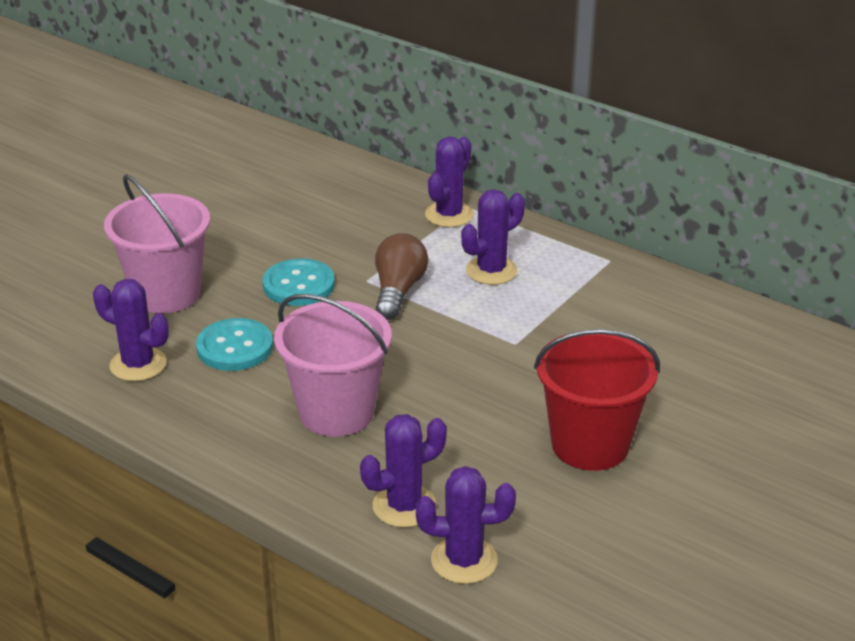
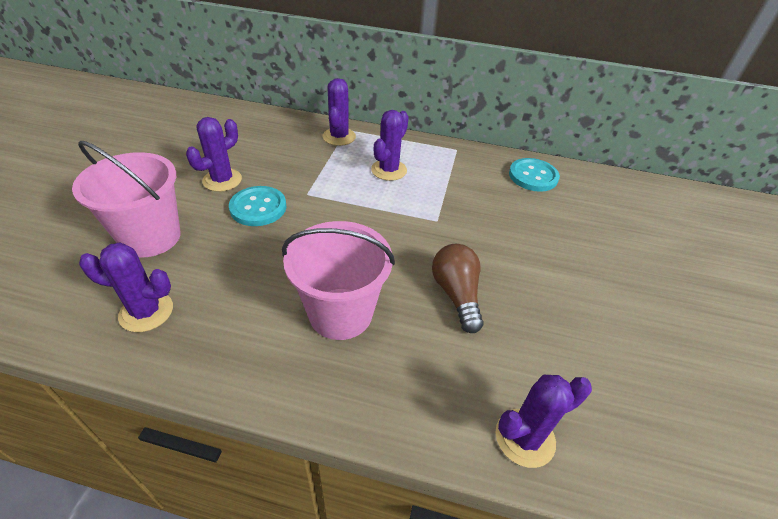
camera: 25 degrees left, 10 degrees up
turquoise button [196,318,273,371] -> turquoise button moved to [509,158,560,192]
purple cactus [360,414,447,528] -> purple cactus moved to [186,117,242,192]
brown light bulb [375,233,428,320] -> brown light bulb moved to [432,244,484,333]
red bucket [534,329,660,471] -> none

